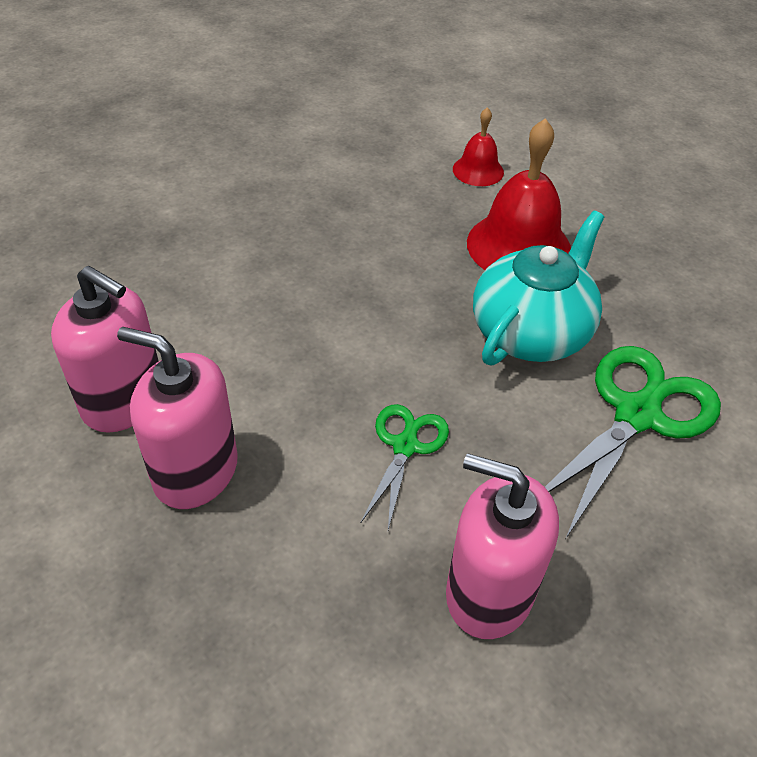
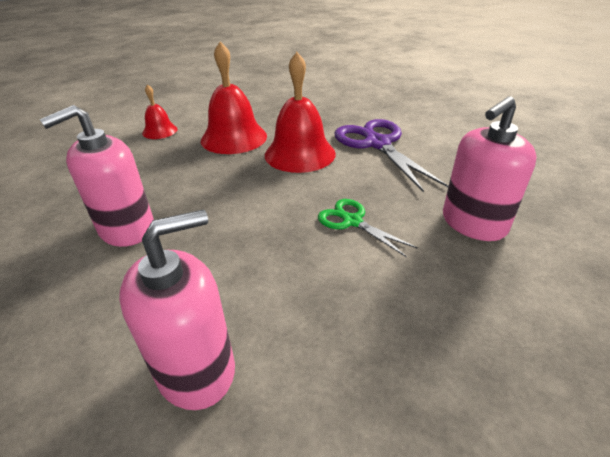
camera: 60 degrees left, 10 degrees down
pink soap dispenser [117,327,238,509] -> pink soap dispenser moved to [39,105,154,247]
turquoise teapot [473,210,604,366] -> red bell [265,52,336,173]
green scissors [545,346,721,538] -> purple scissors [335,119,448,192]

